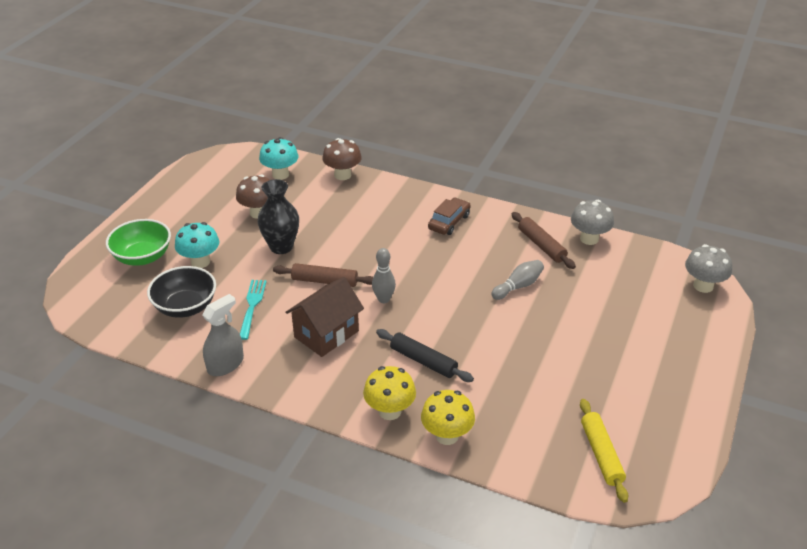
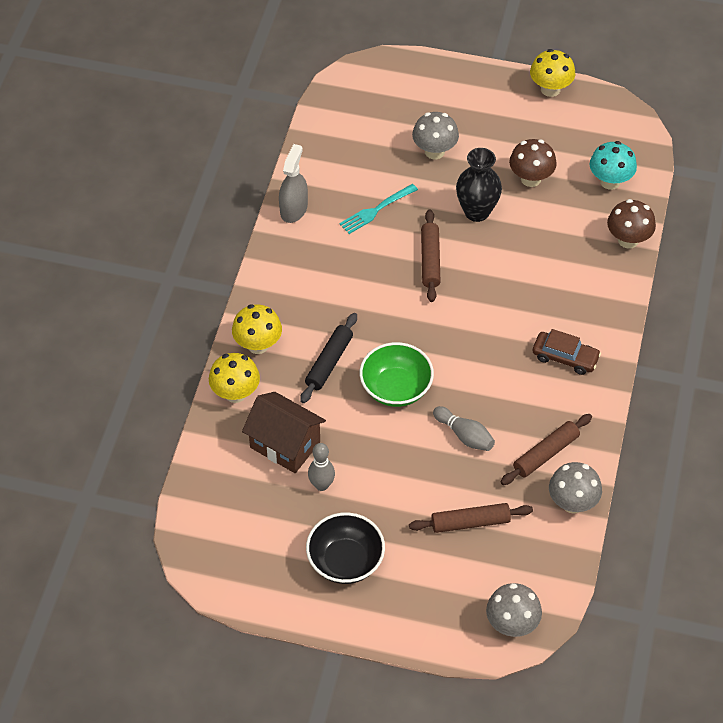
camera: 80 degrees right, 15 degrees up
green bowl [106,219,171,266] -> green bowl moved to [360,342,434,407]
black bowl [147,266,216,318] -> black bowl moved to [306,512,385,584]
turquoise mushroom [175,222,220,268] -> grey mushroom [412,112,459,159]
grey spray bottle [202,294,244,376] -> grey spray bottle turned 105 degrees counterclockwise [279,144,308,223]
turquoise fork [240,280,267,340] -> turquoise fork turned 150 degrees clockwise [339,184,418,234]
brown house [285,277,364,357] -> brown house moved to [242,392,326,473]
grey bowling pin [372,248,396,303] -> grey bowling pin moved to [308,443,335,491]
yellow rolling pin [580,399,628,503] -> none
none -> brown rolling pin [409,503,533,533]
none -> yellow mushroom [530,49,575,97]

